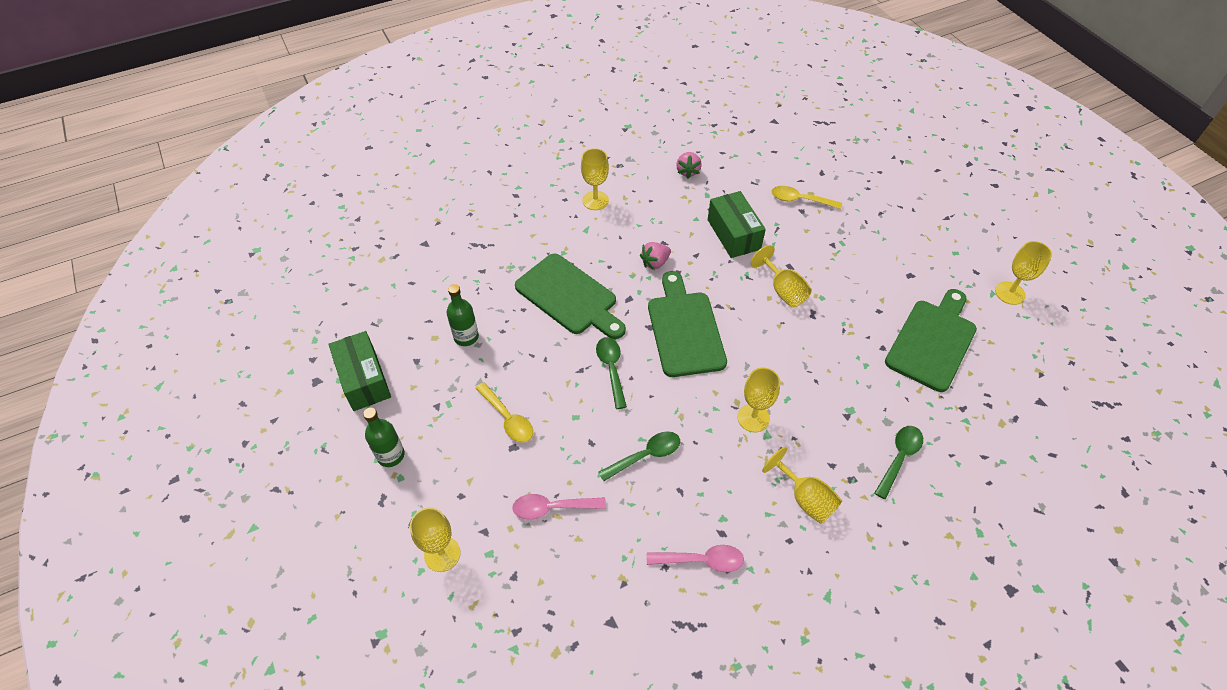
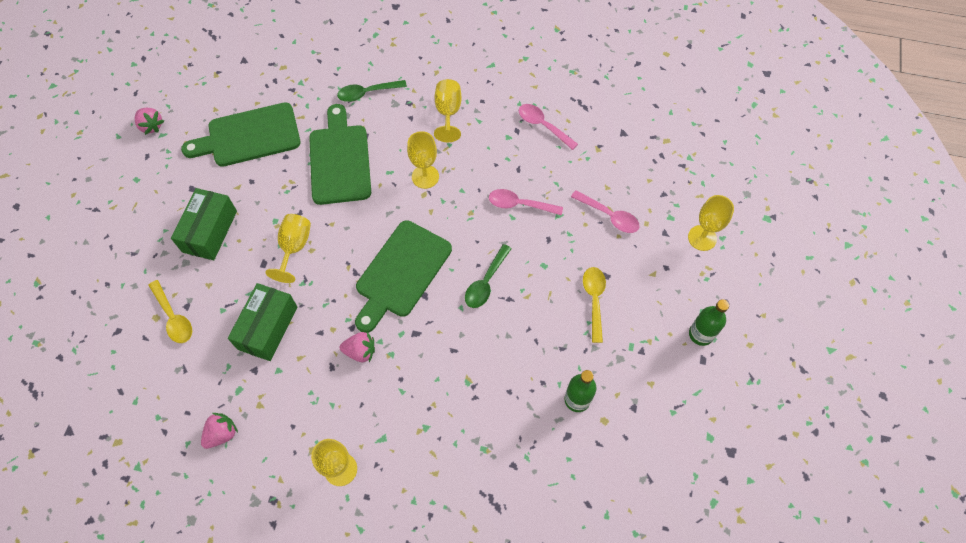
camera: 140 degrees left, 10 degrees up
green box [328,331,391,411] -> green box moved to [171,188,237,260]
green cutting board [515,254,626,339] -> green cutting board moved to [309,104,371,205]
green spoon [599,431,680,481] -> pink spoon [489,189,563,215]
yellow goblet [995,241,1052,305] -> pink strawberry [135,108,164,135]

